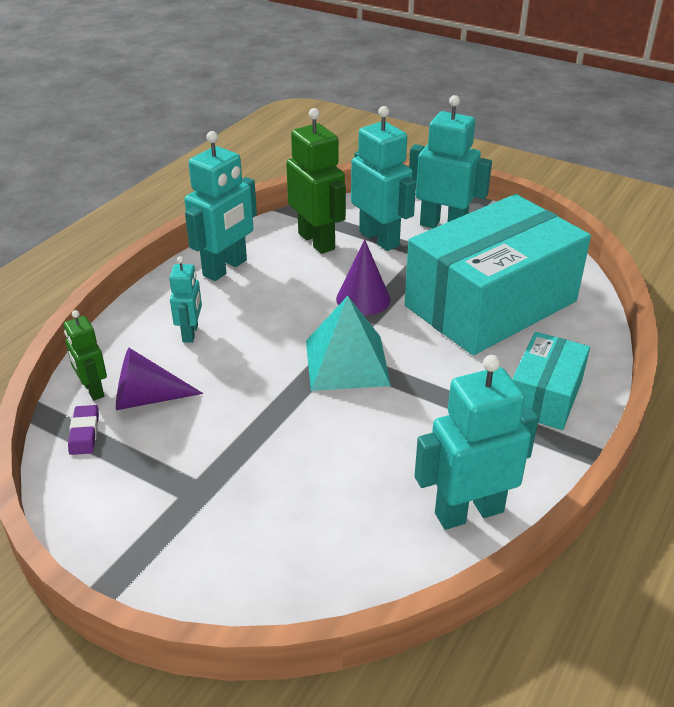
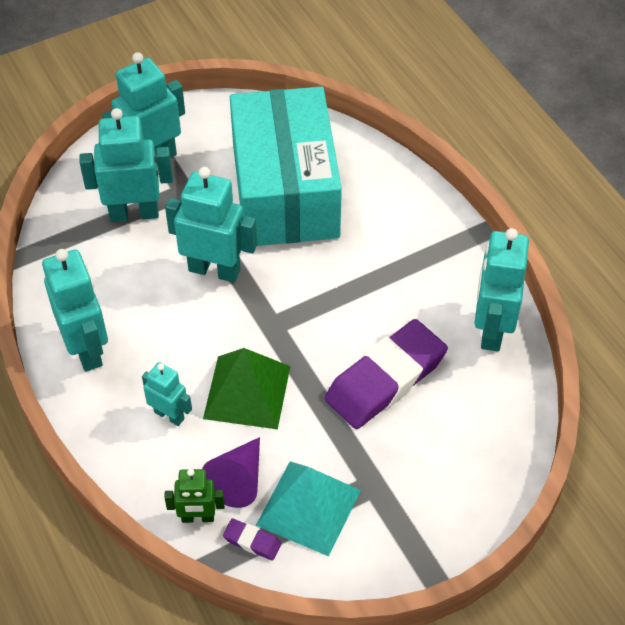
camera: 60 degrees left, 15 degrees up
green robot [286,108,346,254] -> none
turquoise pyramid [306,296,391,391] -> turquoise pyramid moved to [256,461,361,556]
purple cone [336,239,390,316] -> turquoise robot [165,167,257,282]
turquoise box [512,332,590,430] -> none
none -> green pyramid [203,348,290,429]
none -> purple eraser [324,319,448,429]

